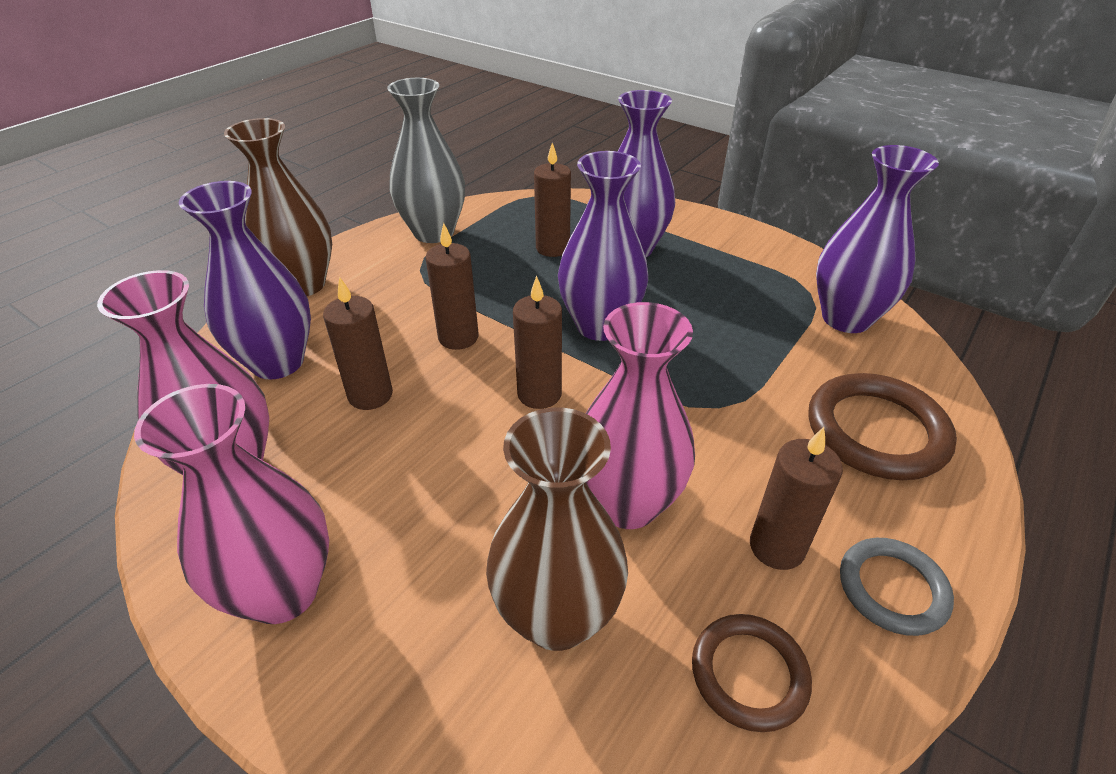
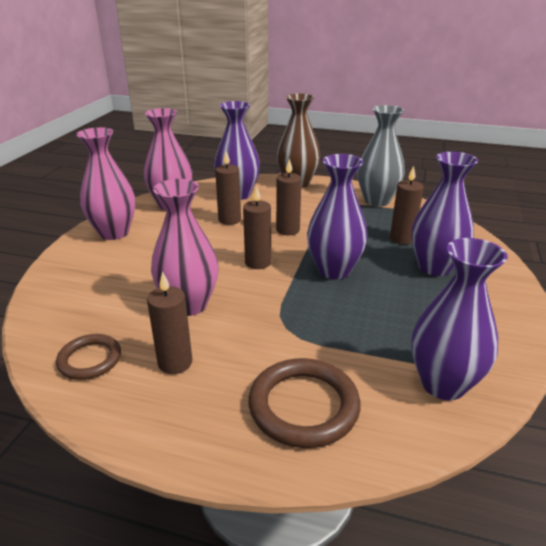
camera: 70 degrees right, 10 degrees down
brown vase [486,407,628,651] -> none
grey ring [840,538,954,636] -> none

